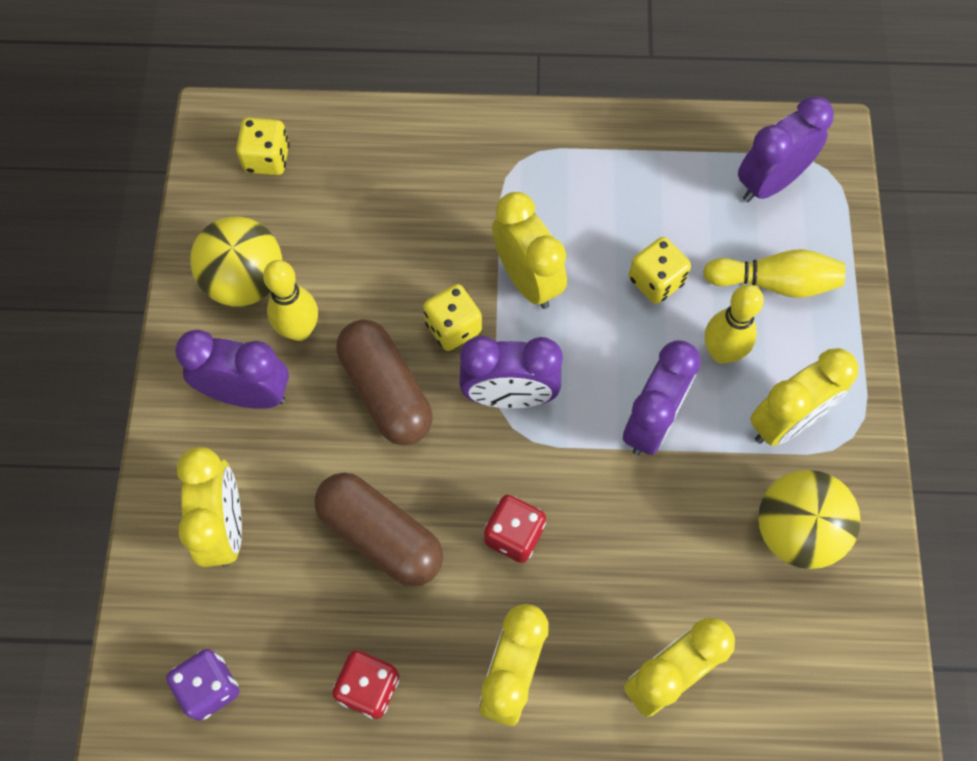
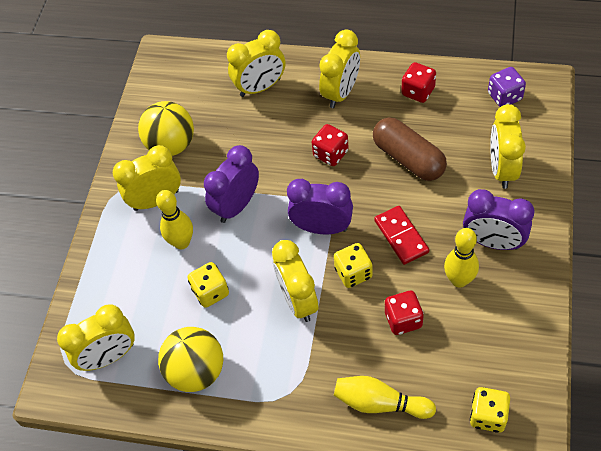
camera: 165 degrees left, 10 degrees down
yellow ball [190,216,282,306] -> yellow ball moved to [158,327,223,392]
brown capsule [337,320,433,445] -> red domino [374,206,429,265]
yellow bowling pin [703,249,845,298] -> yellow bowling pin moved to [334,376,436,419]
purple clock [738,96,834,202] -> yellow clock [57,304,135,371]
none -> red dice [385,291,424,335]

